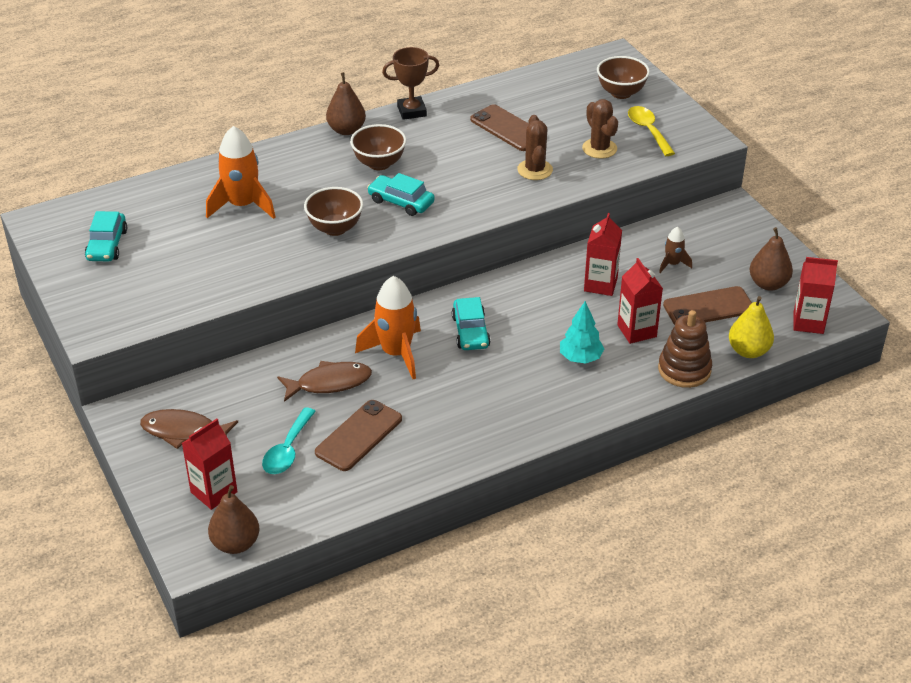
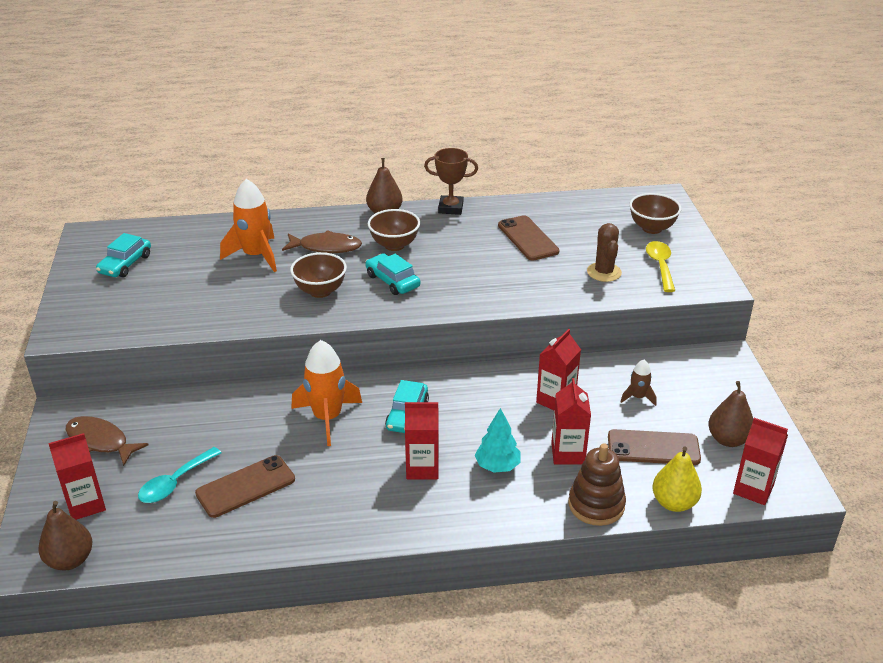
camera: 20 degrees right, 5 degrees down
brown fish [277,361,372,402] -> brown fish moved to [282,230,362,253]
brown cactus [517,115,553,180] -> none
none -> red carton [405,402,439,479]

